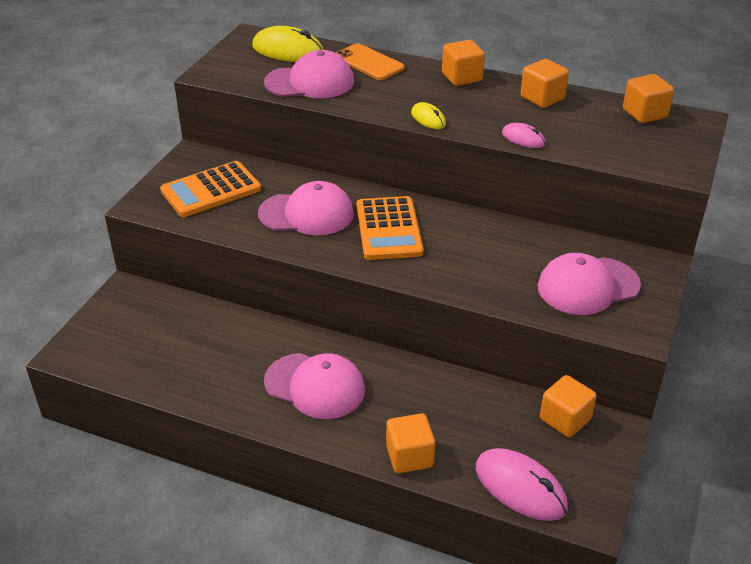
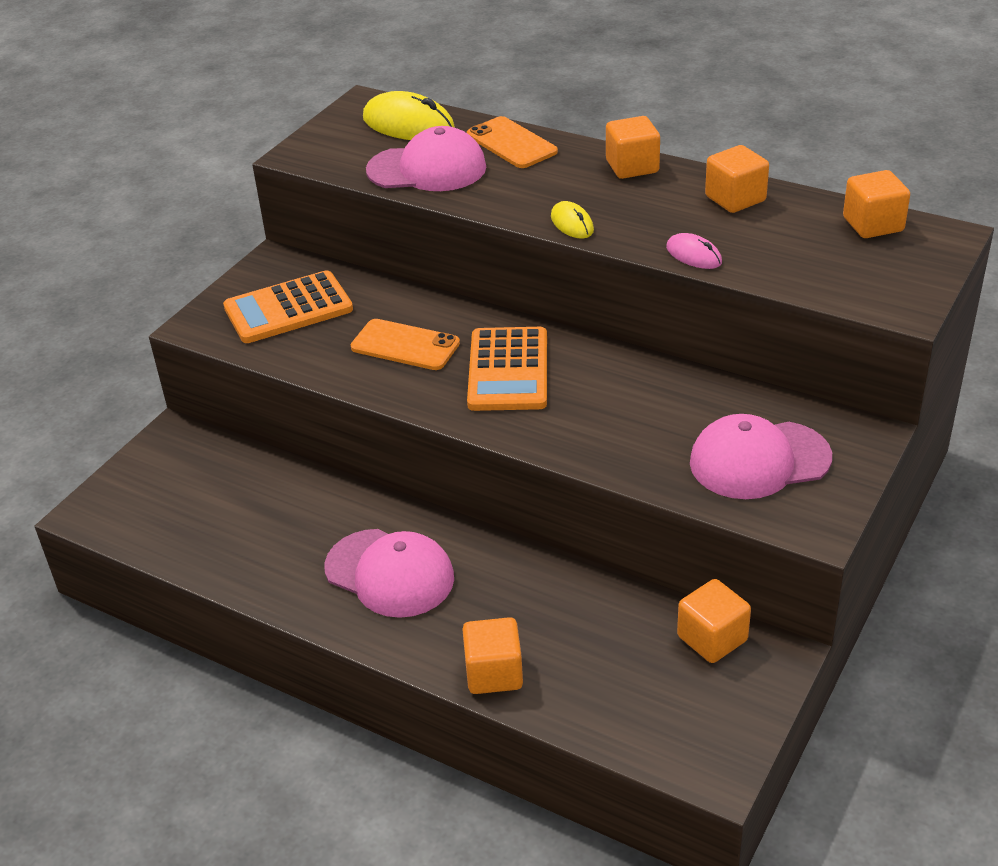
camera: 10 degrees right, 0 degrees up
pink cap [258,181,354,236] -> orange phone [351,319,460,370]
pink mouse [476,448,568,521] -> none

